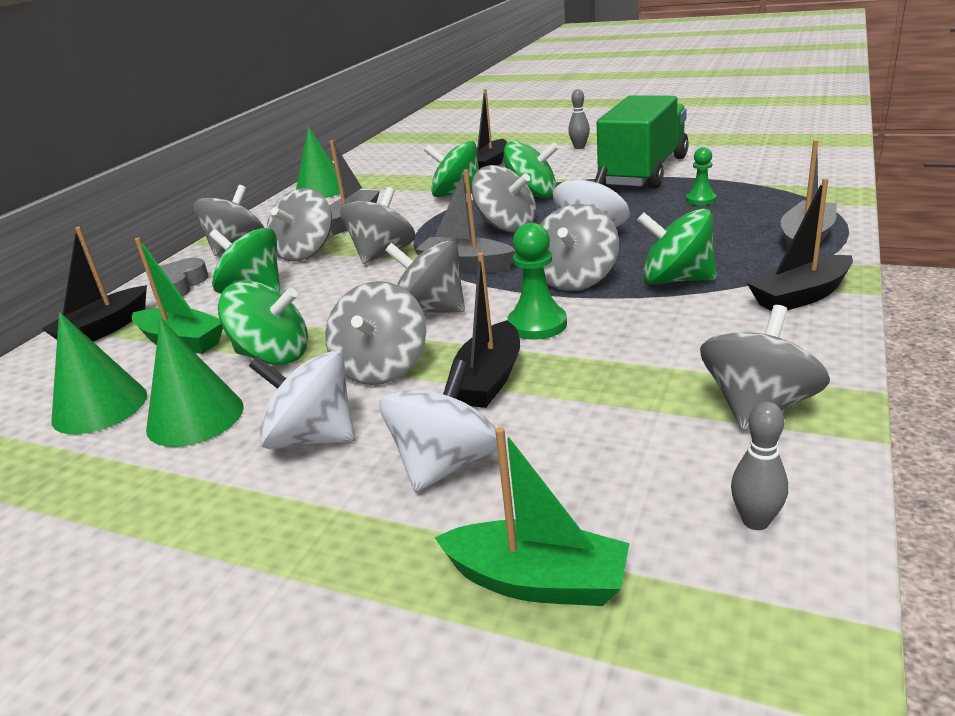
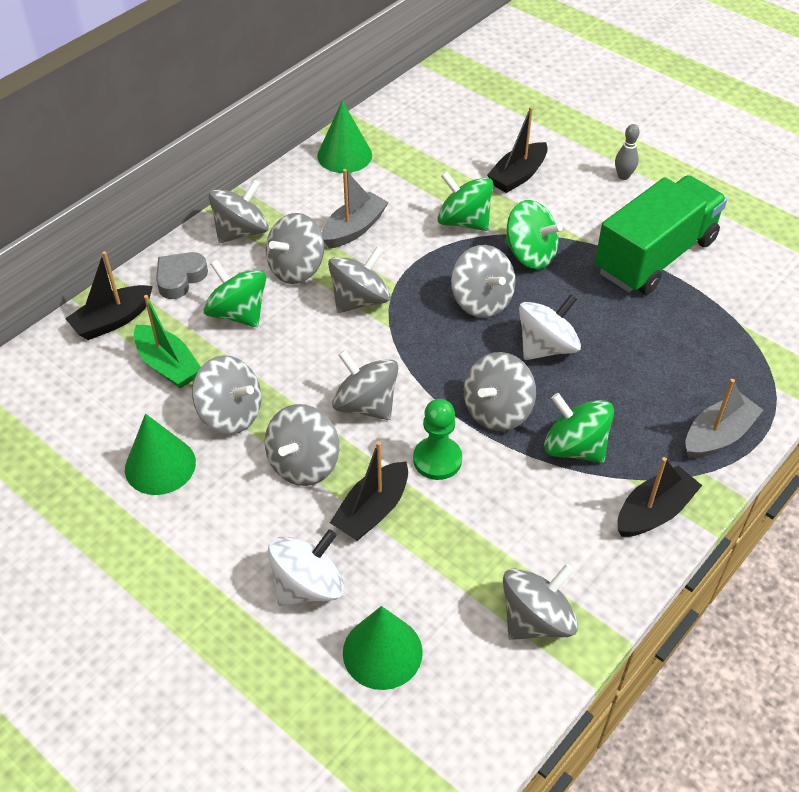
camera: 15 degrees right, 20 degrees up
green cone [51,312,147,434] -> green cone moved to [343,606,423,690]
green spinning top [218,281,308,365] -> grey spinning top [192,355,261,434]
white spinning top [249,351,355,449] -> none
grey boat [416,169,516,273] -> none
green boat [434,427,630,606] -> none
green pawn [686,147,716,205] -> none
grey bowling pin [731,401,788,530] -> none
black boat [747,178,853,311] -> black boat turned 150 degrees clockwise [618,457,702,537]

